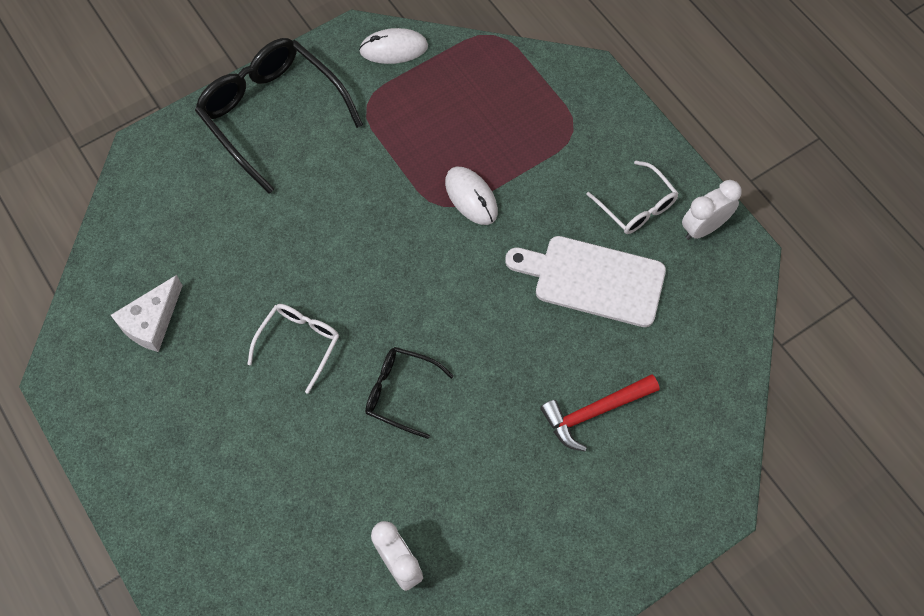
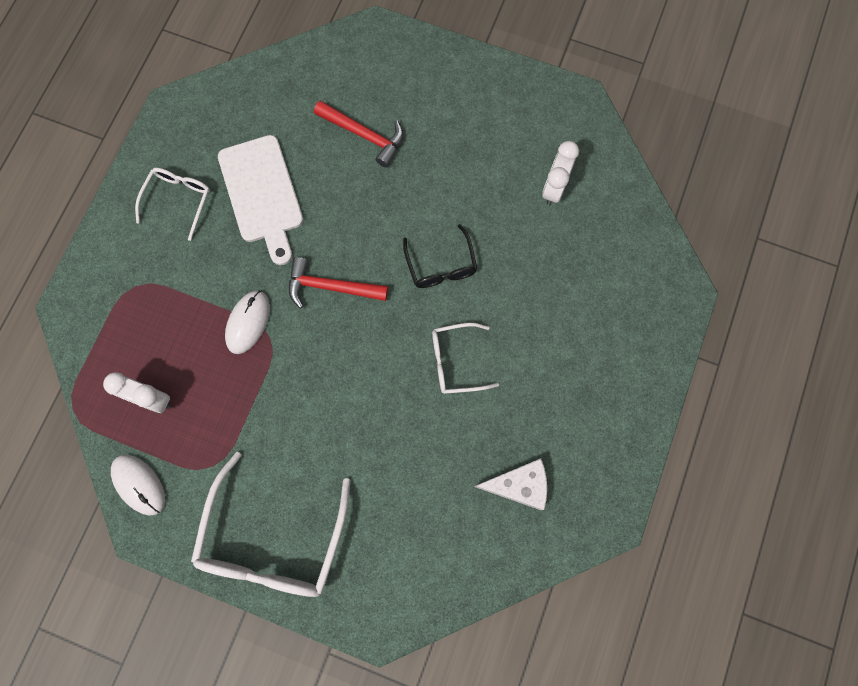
camera: 125 degrees left, 10 degrees up
black glasses [195,38,363,194] -> white glasses [191,452,351,597]
white clock [682,180,742,240] -> white clock moved to [103,372,171,413]
none -> red hammer [289,257,388,309]

